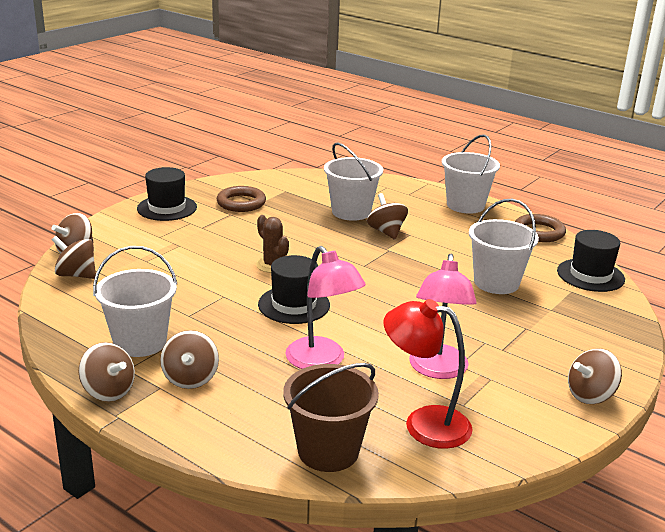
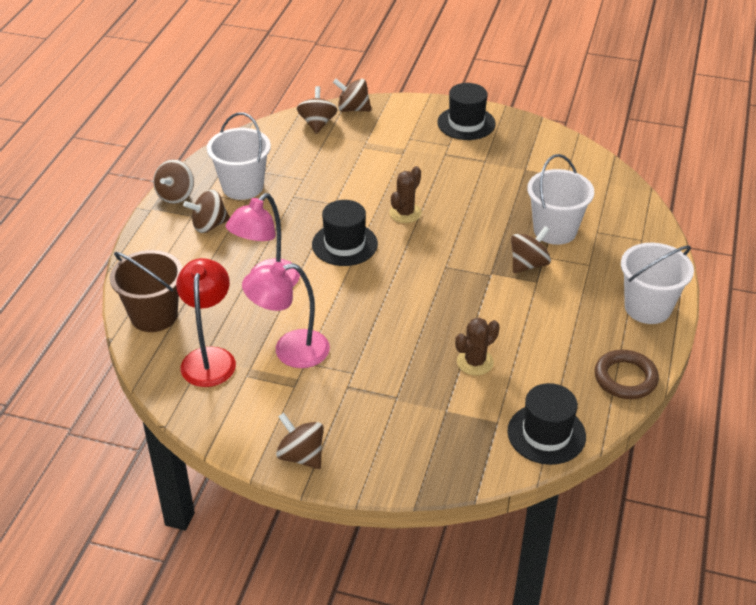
camera: 70 degrees right, 15 degrees up
brown ring [217,186,266,212] -> none
white bucket [469,199,539,294] -> brown cactus [455,318,500,375]

